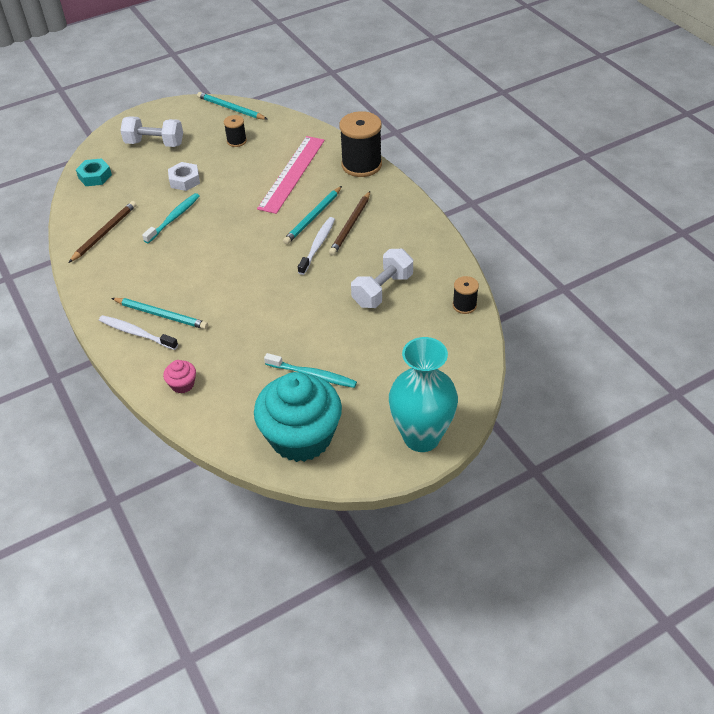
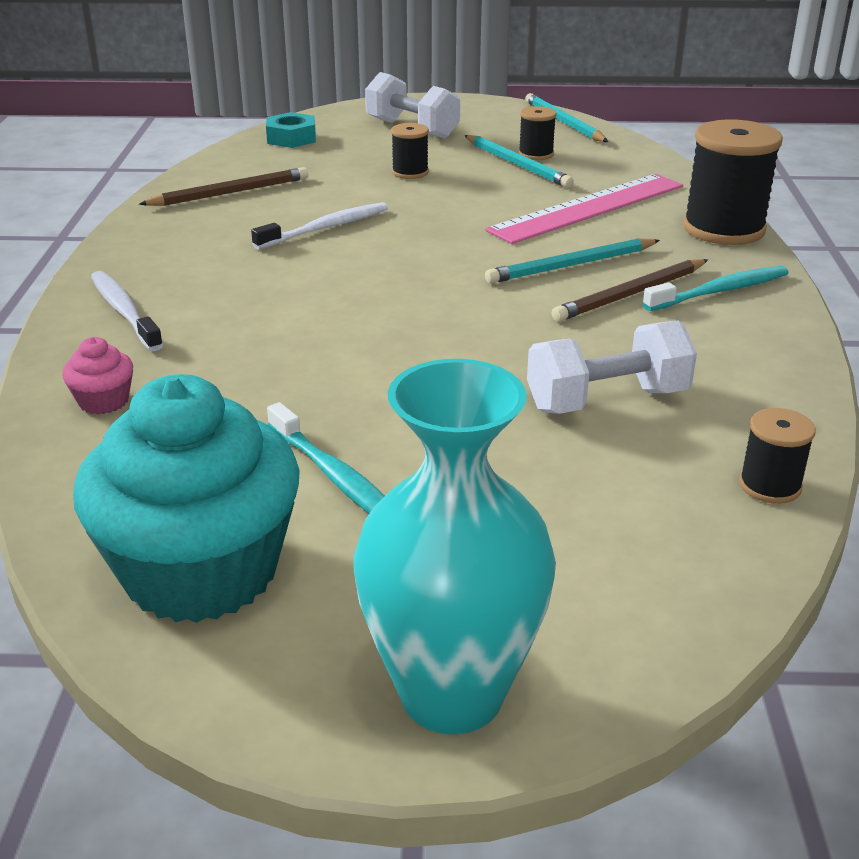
camera: 30 degrees right, 15 degrees down
turquoise pencil [111,298,208,329] -> turquoise pencil moved to [464,135,574,188]
turquoise toothbrush [142,193,200,243] -> turquoise toothbrush moved to [643,266,788,311]
white nut [168,162,200,191] -> black spool [391,123,429,179]
white toothbrush [298,217,335,275] -> white toothbrush moved to [251,202,388,249]

